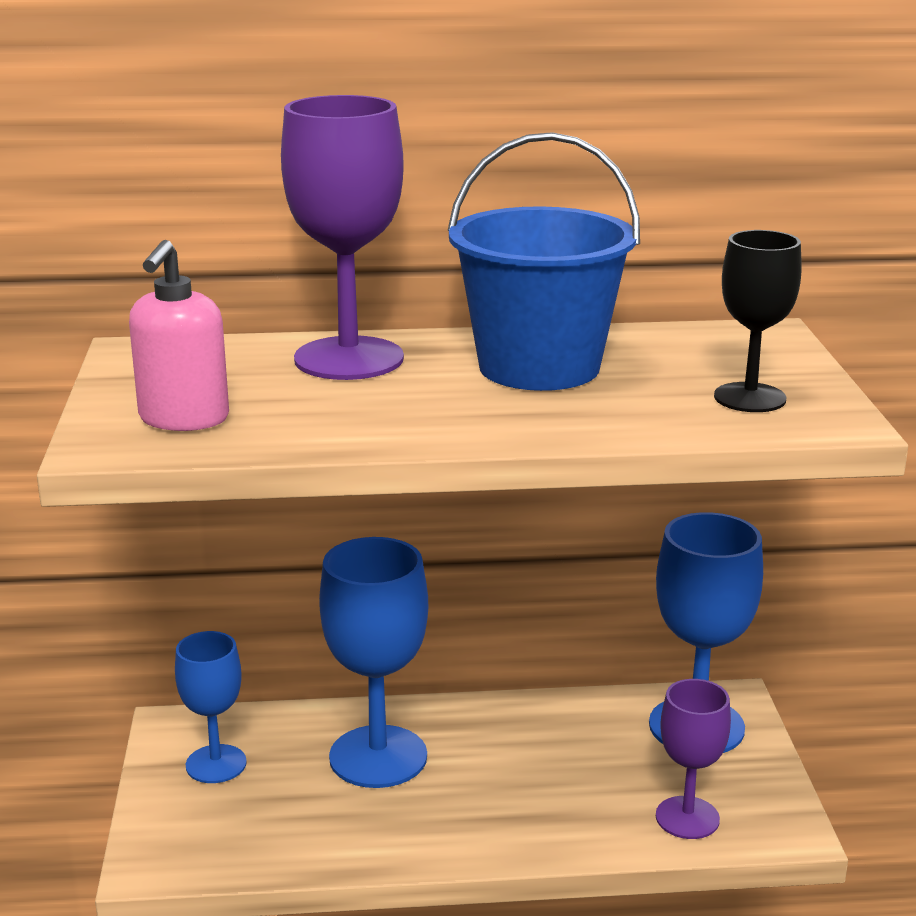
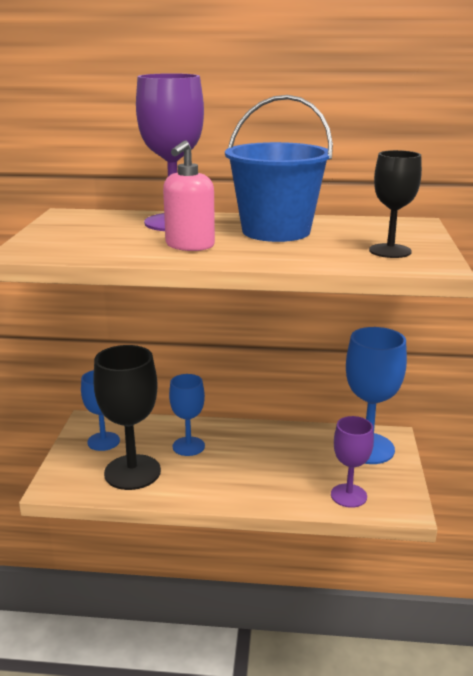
camera: 10 degrees right, 0 degrees up
pink soap dispenser [129,240,229,431] -> pink soap dispenser moved to [163,140,215,251]
blue goblet [319,537,428,788] -> blue goblet [169,374,205,456], size x0.61
none -> black goblet [93,345,161,490]

